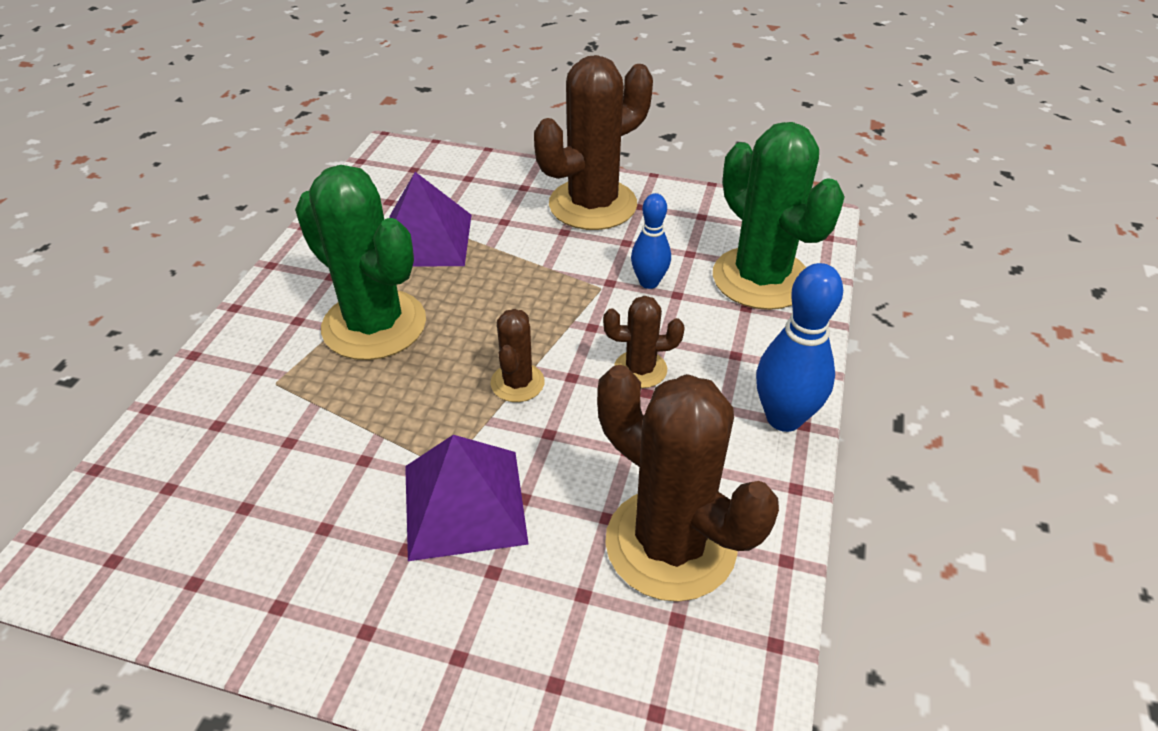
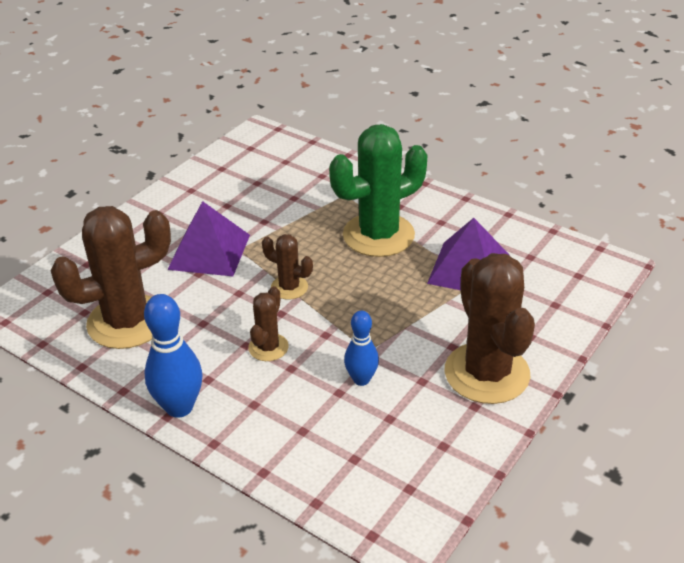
camera: 110 degrees right, 5 degrees down
green cactus [713,122,845,310] -> none

